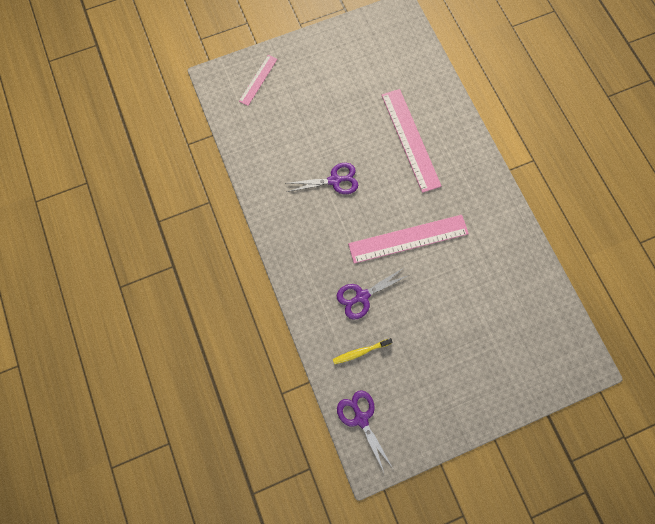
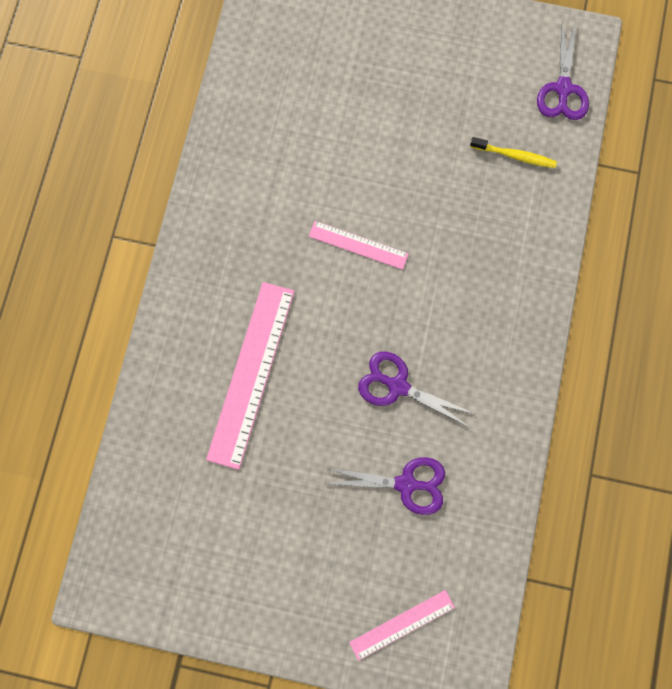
camera: 145 degrees left, 0 degrees up
purple scissors [337,268,409,319] -> purple scissors moved to [323,457,445,515]
pink ruler [348,215,469,263] -> pink ruler [309,221,409,270], size x0.55

